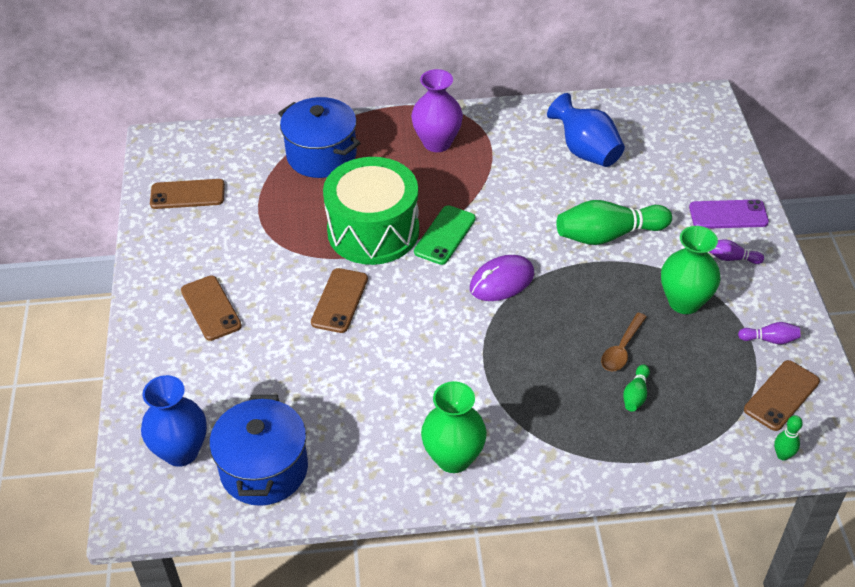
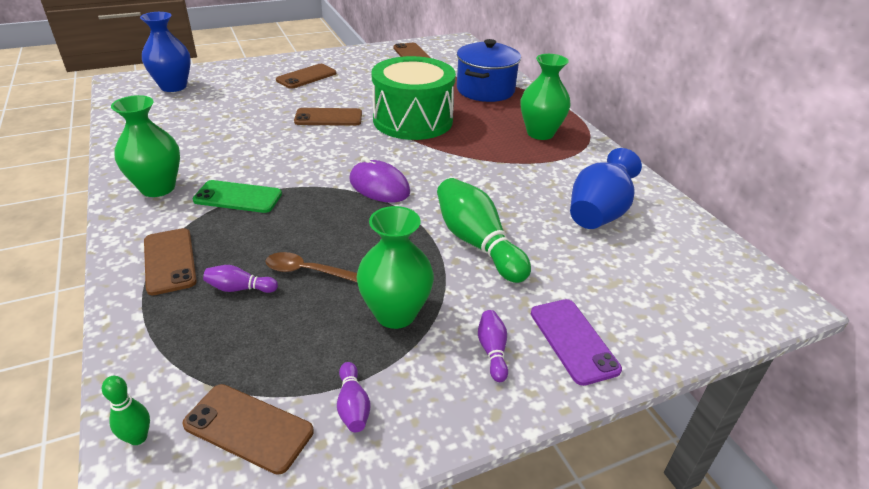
camera: 70 degrees right, 10 degrees down
blue pot [209,395,308,506] -> none
purple vase [411,69,463,152] -> green vase [521,54,571,140]
green phone [414,205,476,265] -> green phone moved to [193,180,282,213]
green bowling pin [623,364,650,412] -> purple bowling pin [203,265,278,293]
none -> brown phone [144,228,197,295]

